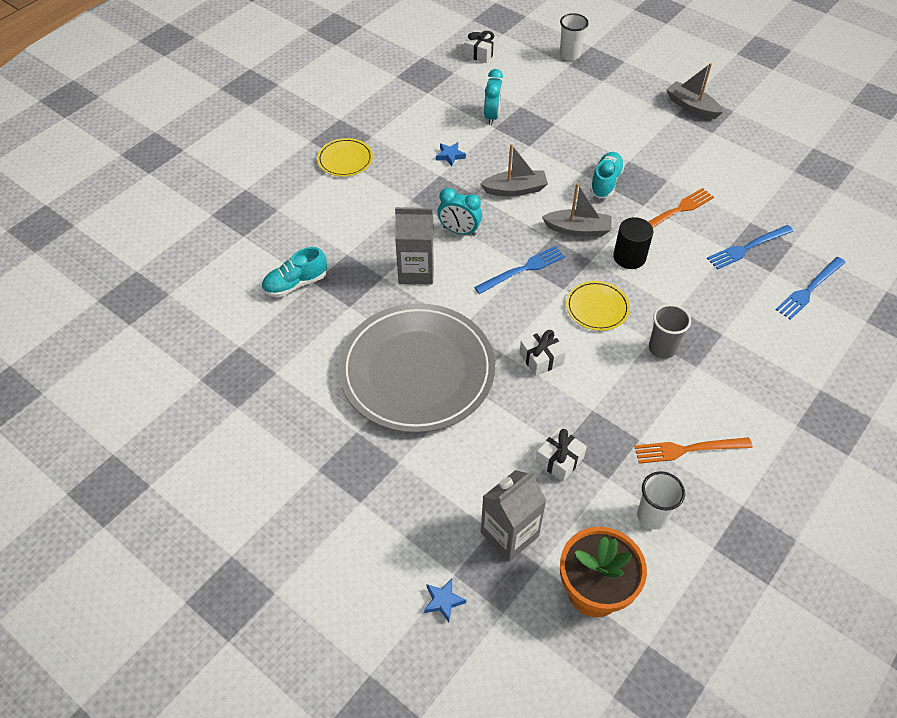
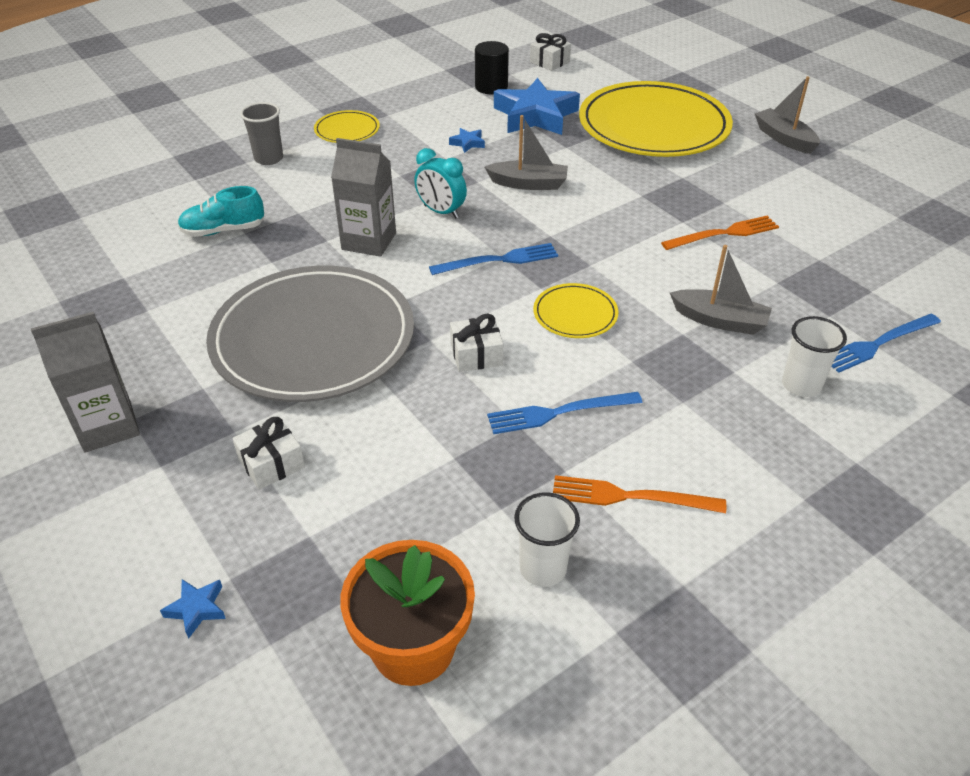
camera: 15 degrees right, 10 degrees down
grey carton [481,470,547,562] -> grey carton moved to [31,312,140,453]
turquoise clock [484,69,503,125] -> blue star [494,78,580,135]
white gift [536,427,587,482] -> white gift moved to [232,417,305,490]
grey boat [542,183,612,237] -> grey boat moved to [670,245,772,335]
white cup [560,13,589,60] -> white cup moved to [782,316,847,397]
turquoise shoe [590,152,625,198] -> none
black cylinder [613,217,653,269] -> black cylinder moved to [475,41,509,94]
grey cup [649,304,691,359] -> grey cup moved to [240,102,283,165]
blue fork [707,225,794,270] -> blue fork moved to [487,392,642,434]
none -> yellow plate [579,81,733,157]

